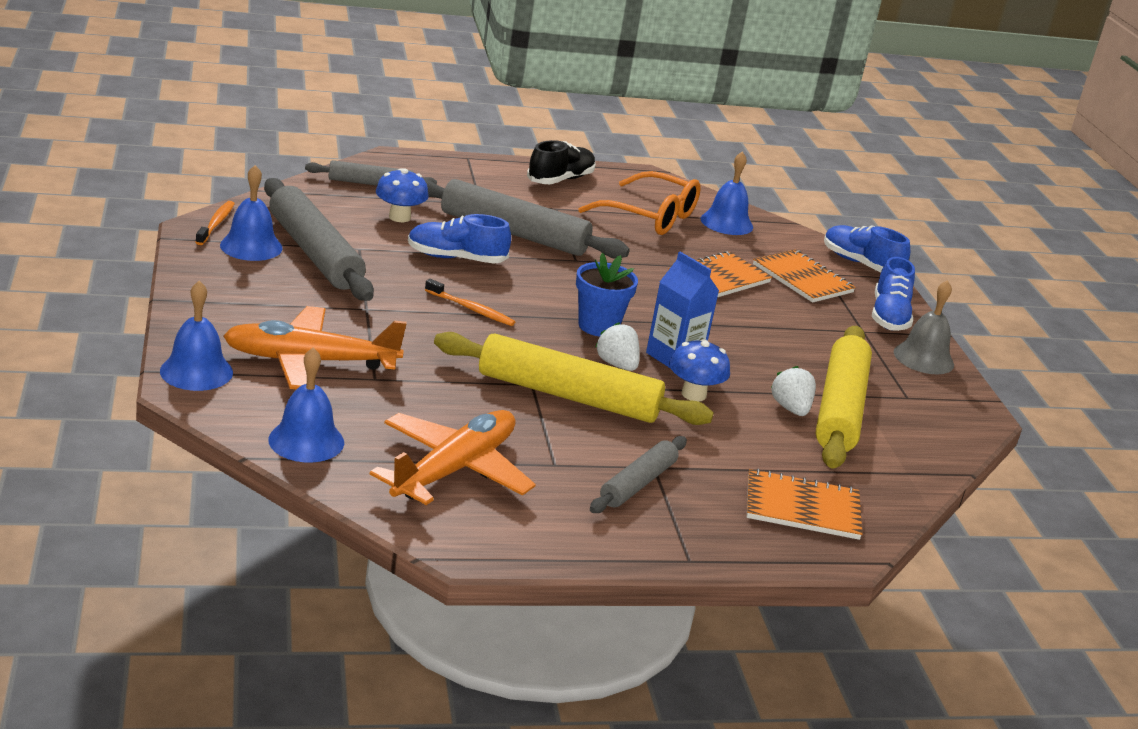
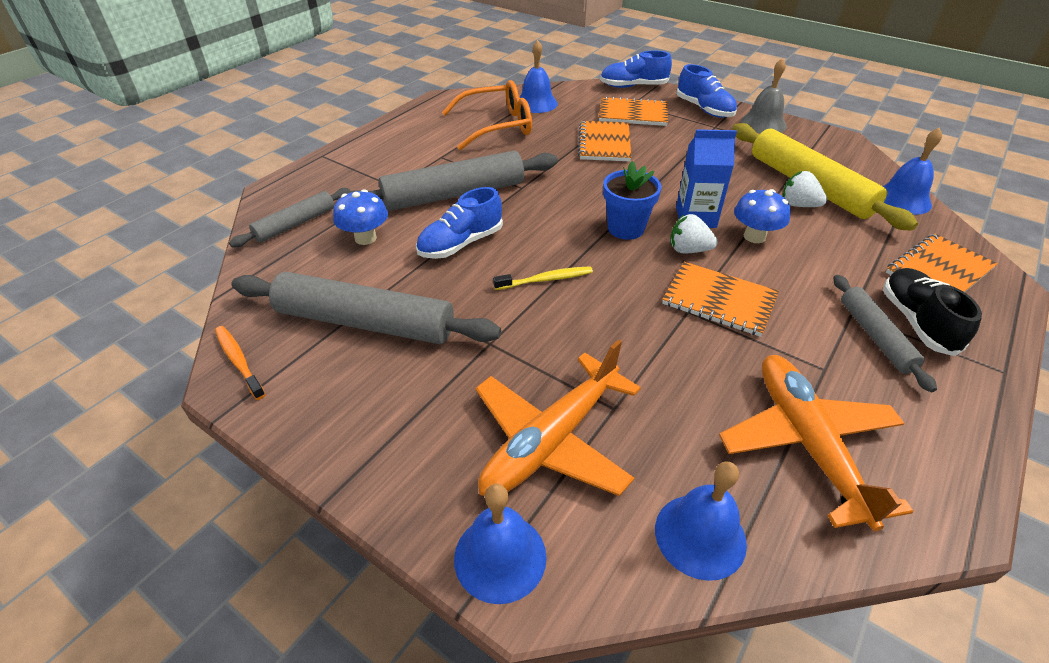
camera: 40 degrees left, 15 degrees up
blue bell [220,165,283,261] -> blue bell moved to [883,127,942,215]
orange toothbrush [425,279,515,326] -> yellow toothbrush [493,266,593,290]
yellow rolling pin [434,332,714,425] -> orange notebook [662,262,779,337]
black shoe [527,140,595,184] -> black shoe moved to [883,268,982,356]

